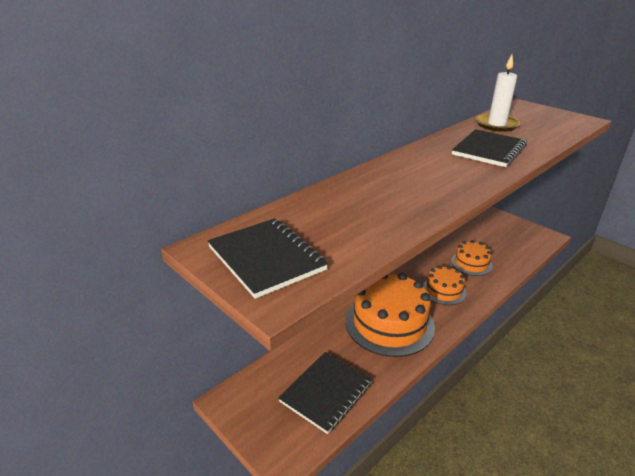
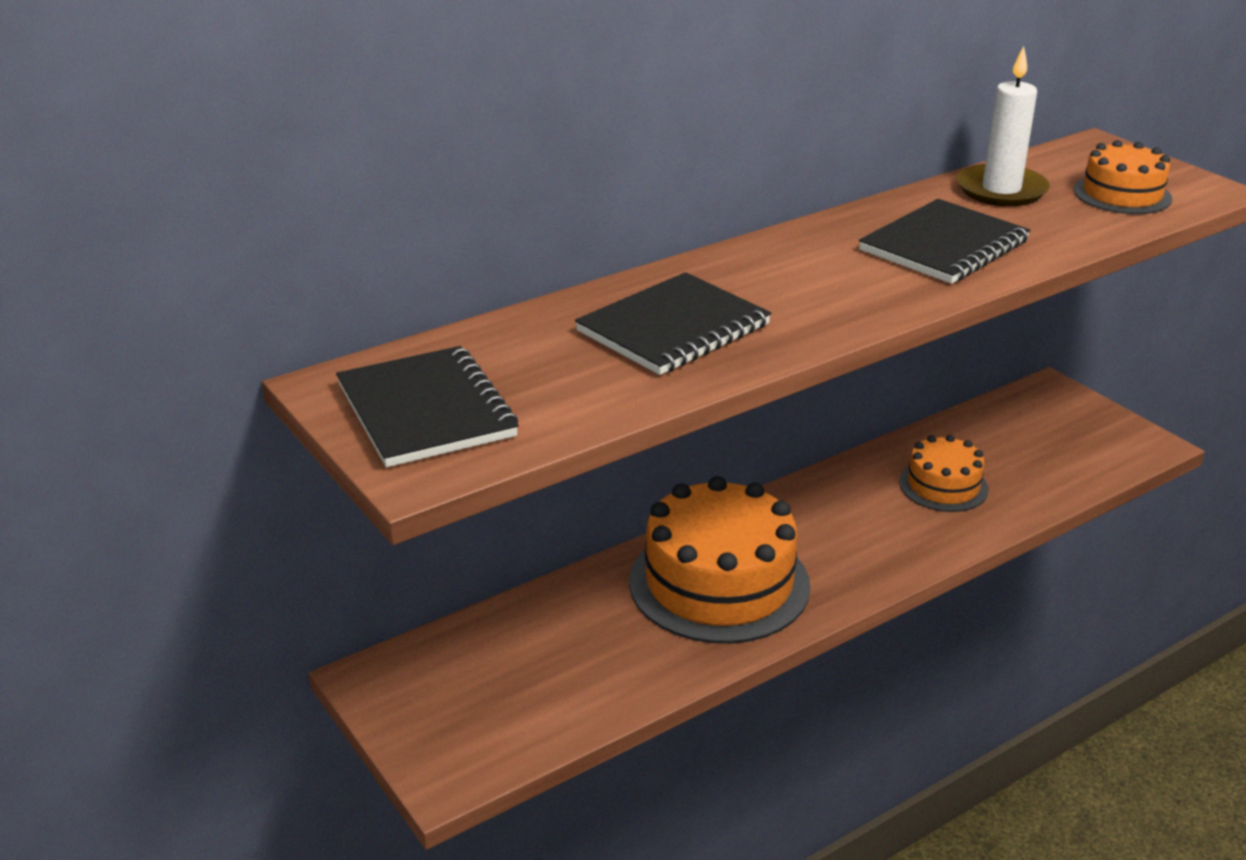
camera: 10 degrees right, 0 degrees up
black notebook [278,352,372,434] -> black notebook moved to [575,272,771,375]
orange cake [423,265,467,305] -> orange cake moved to [1074,140,1172,214]

